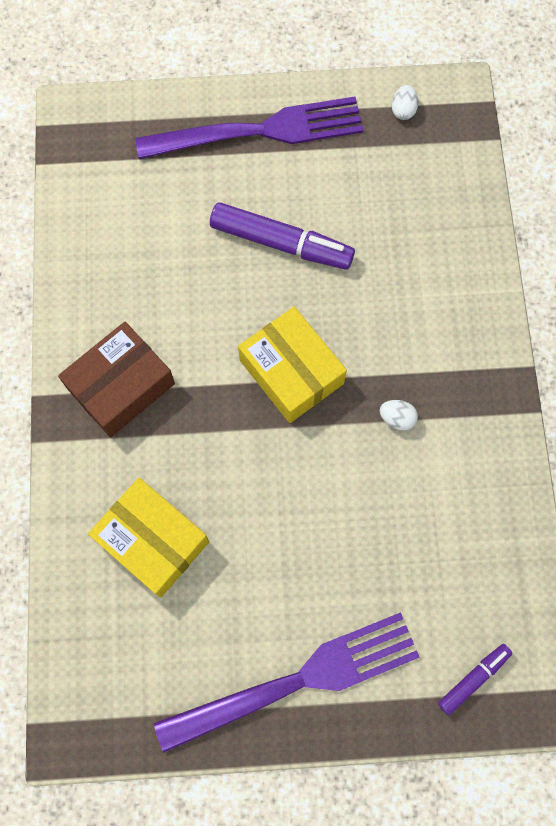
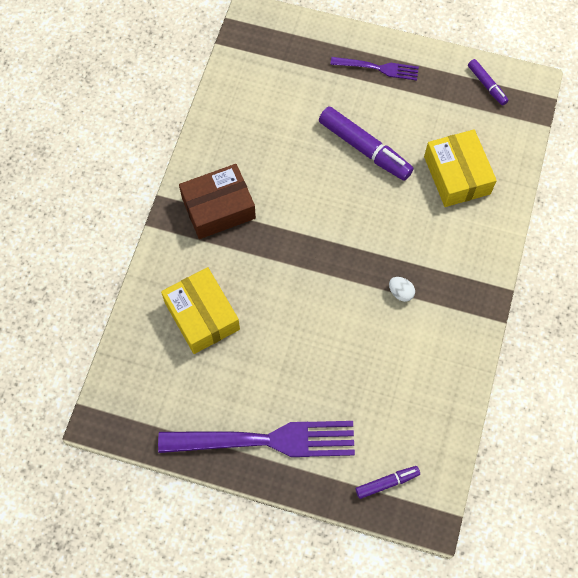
camera: 20 degrees right, 5 degrees down
purple fork [135,97,364,159] -> purple fork [330,57,419,81], size x0.53
yellow box [238,307,347,423] -> yellow box moved to [424,129,497,207]
white egg [392,85,418,120] -> purple marker [468,59,509,106]

